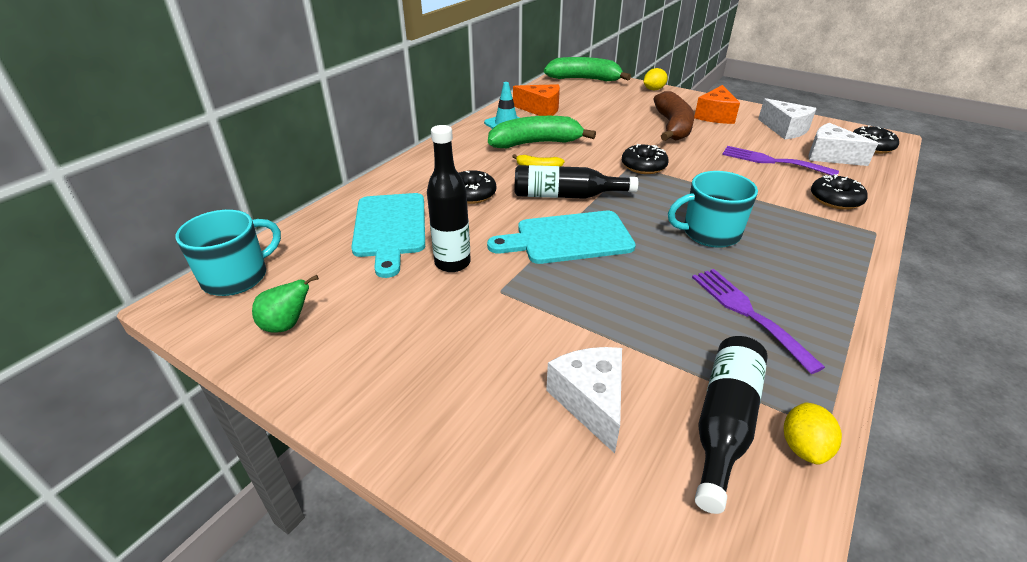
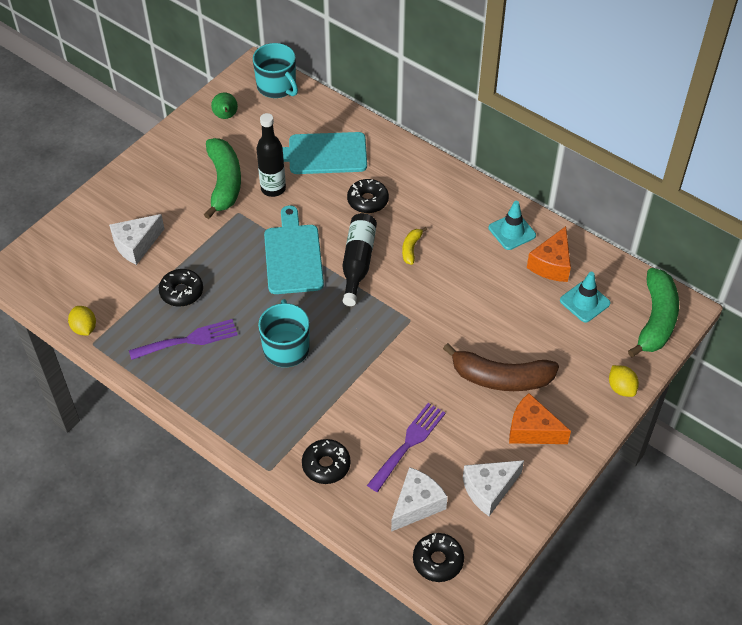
camera: 95 degrees right, 15 degrees up
green banana [488,116,596,148] -> green banana moved to [204,138,241,219]
white cheese [546,347,622,453] -> white cheese turned 150 degrees clockwise [109,214,164,265]
black donut [622,144,669,174] -> black donut moved to [159,269,203,307]
black bottle [695,336,768,514] -> none
yellow lemon [784,403,842,465] -> yellow lemon turned 45 degrees clockwise [68,306,96,335]
none -> turquoise traffic cone [560,272,610,323]

